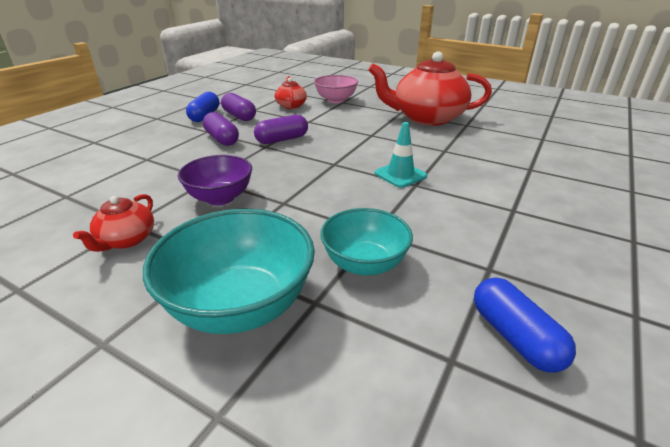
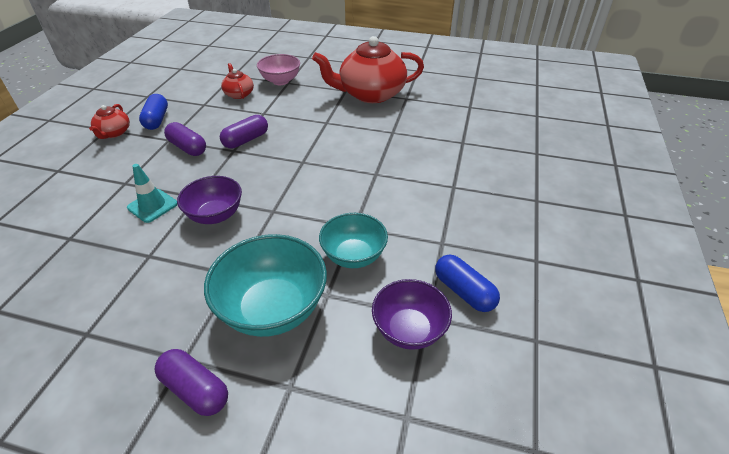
camera: 15 degrees left, 10 degrees up
red teapot [73,194,154,252] -> red teapot moved to [89,104,130,139]
purple capsule [221,93,256,121] -> purple capsule moved to [154,349,228,416]
turquoise traffic cone [375,122,427,188] -> turquoise traffic cone moved to [127,164,178,223]
none -> purple bowl [372,279,452,350]

